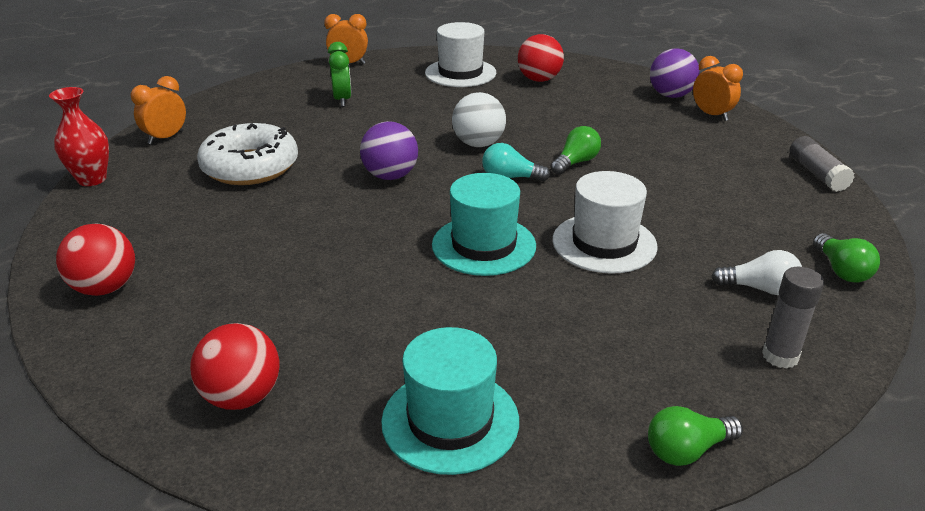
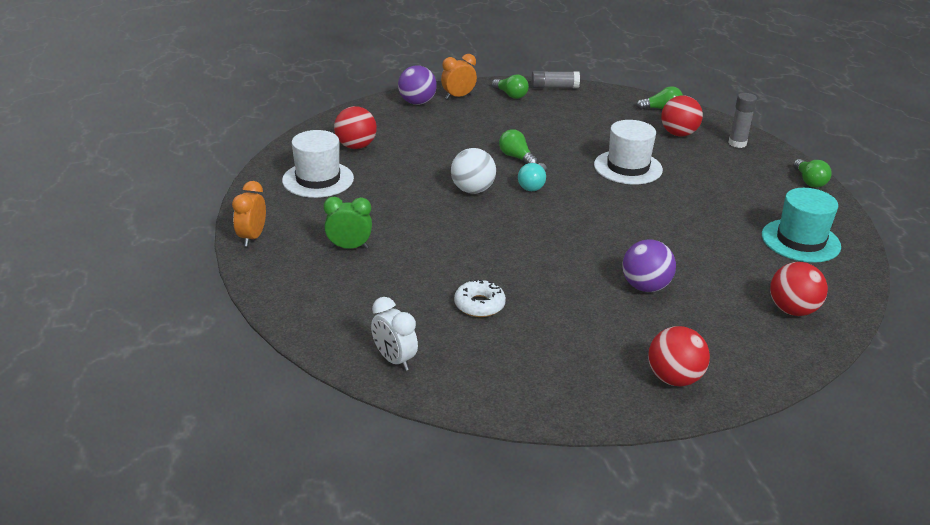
camera: 80 degrees left, 0 degrees up
red vase [49,87,109,186] -> none
orange clock [131,76,186,145] -> white clock [371,297,418,371]
white donut [197,123,298,185] -> white donut [454,279,506,317], size x0.55
purple ball [360,121,418,180] -> purple ball moved to [622,239,676,292]
turquoise hat [432,173,536,276] -> none
white light bulb [711,250,802,295] -> red ball [661,96,703,136]
none -> green light bulb [492,74,529,99]

